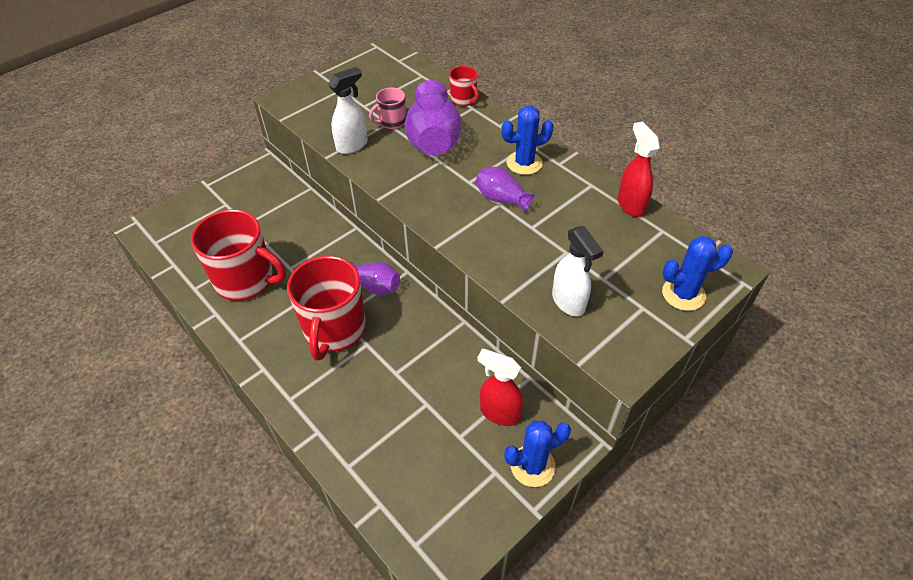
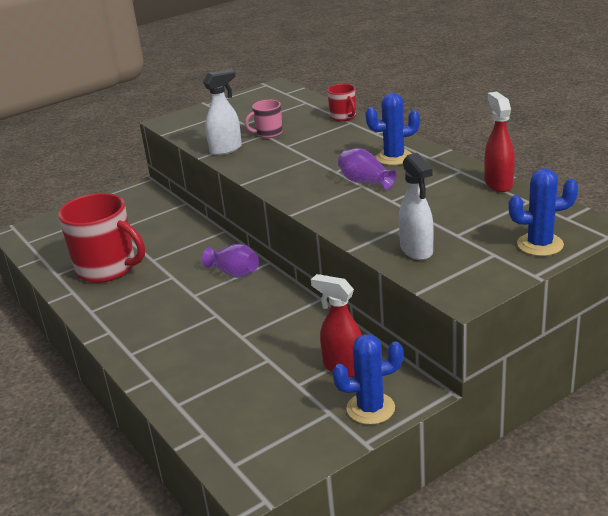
camera: 10 degrees right, 20 degrees down
red mug [287,256,366,360] -> none
purple vase [405,80,462,156] -> none

